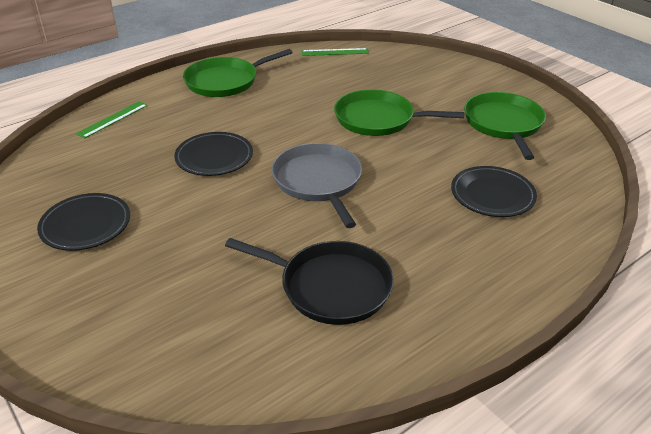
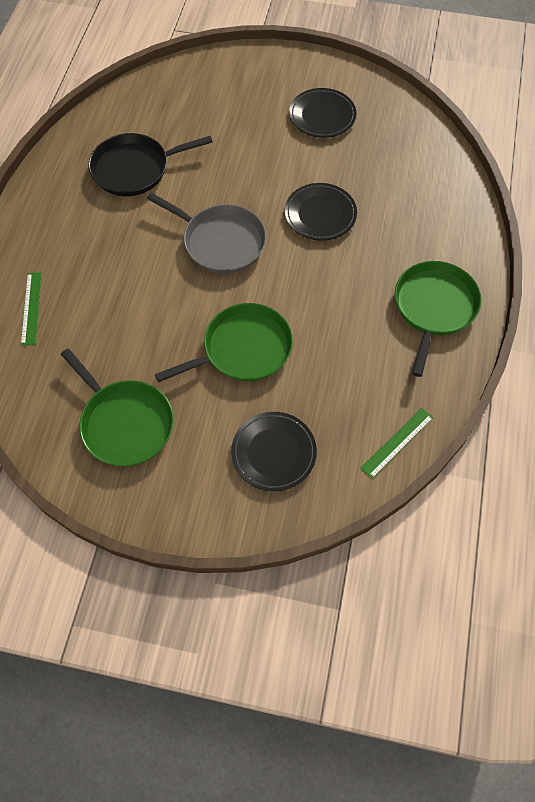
camera: 140 degrees right, 25 degrees up
green ruler [76,101,148,138] -> green ruler moved to [21,272,42,346]
black plate [451,166,537,217] -> black plate moved to [231,412,317,491]

